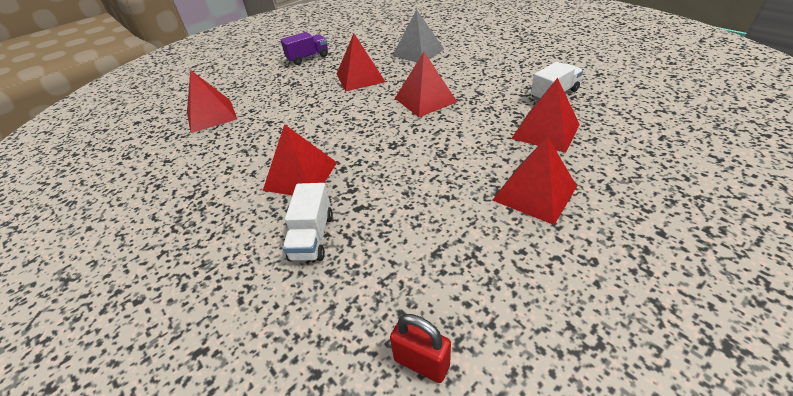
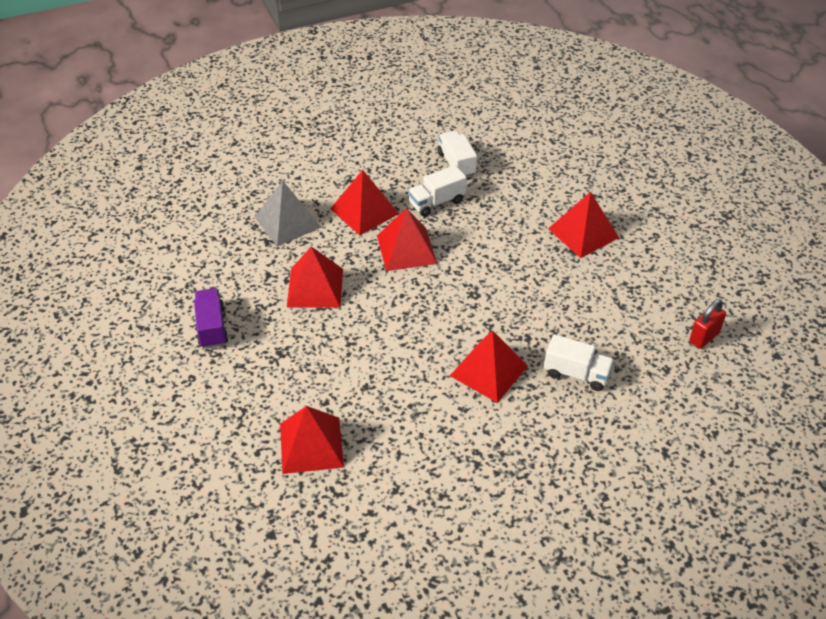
camera: 75 degrees left, 5 degrees up
red pyramid [511,78,580,153] -> red pyramid moved to [330,170,399,235]
none -> white truck [408,165,467,216]

